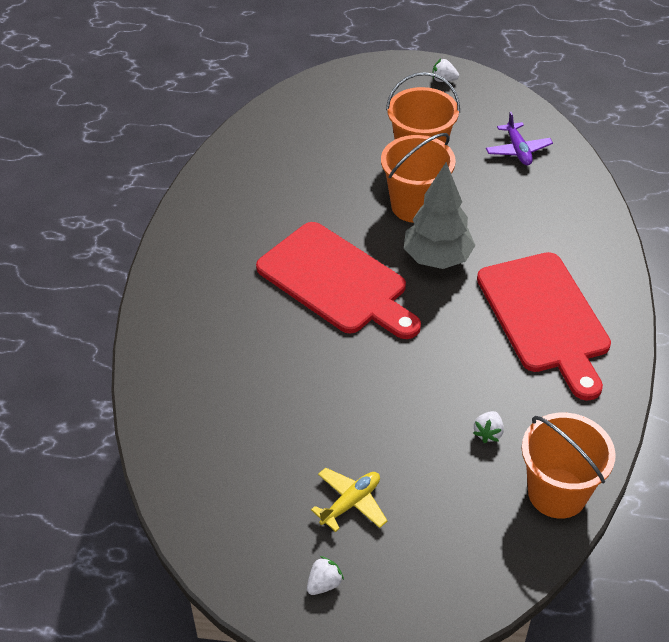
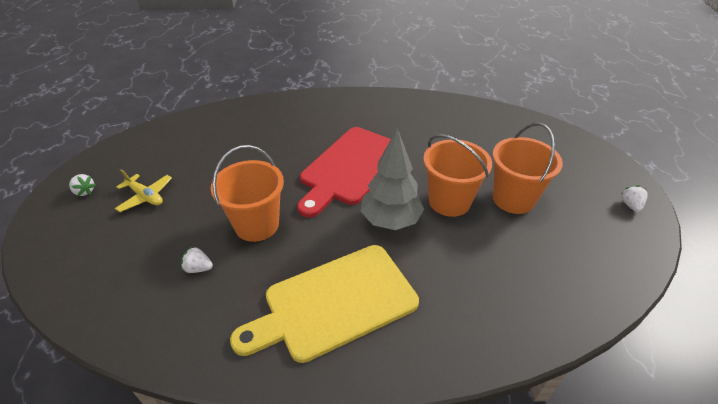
camera: 80 degrees right, 5 degrees down
red cutting board [477,252,611,401] -> yellow cutting board [230,245,419,363]
purple plane [486,112,553,166] -> none
orange bucket [522,413,616,519] -> orange bucket moved to [211,145,284,242]

